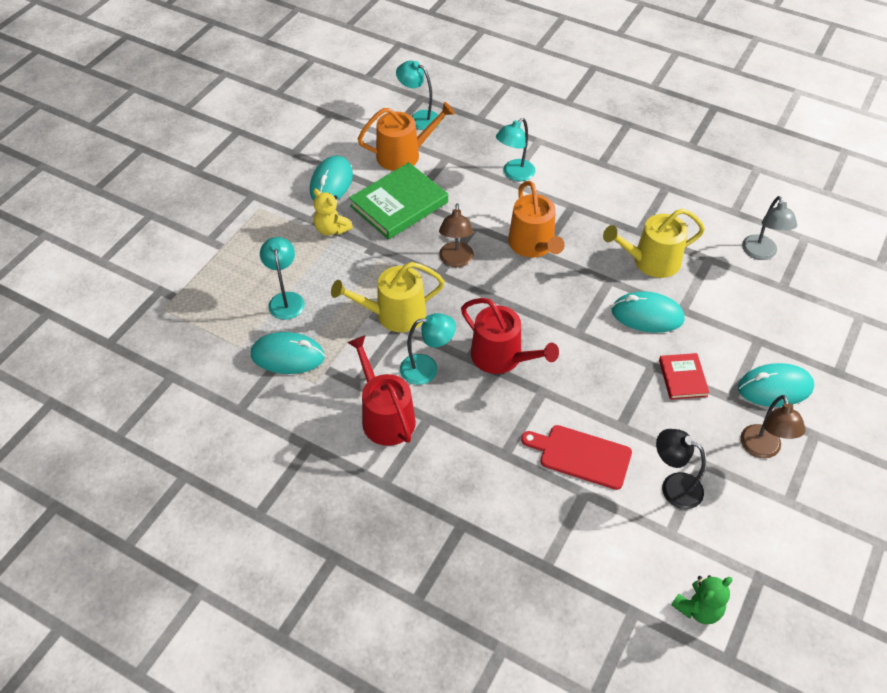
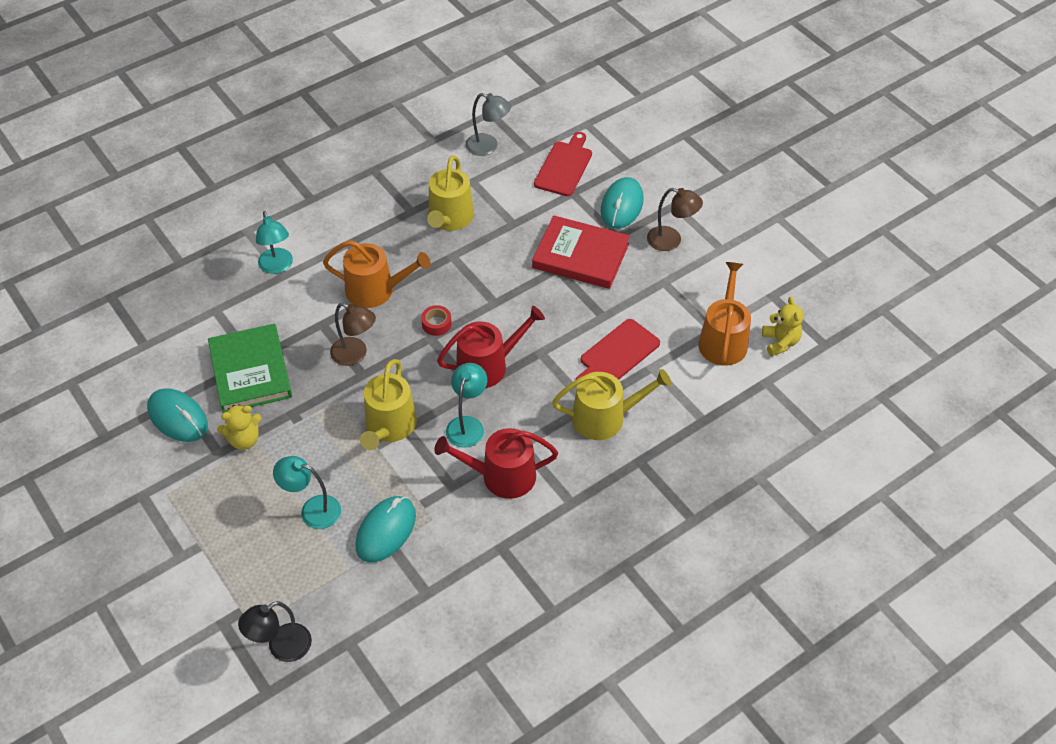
camera: 65 degrees left, 0 degrees up
orange watering can [358,102,455,171] -> orange watering can moved to [698,262,751,366]
turquoise lamp [396,61,440,130] -> none
turquoise mouse [612,292,685,333] -> none
black lamp [656,429,706,509] -> black lamp moved to [238,601,312,662]
red book [659,353,710,400] -> red book [532,215,630,289], size x1.85
green teddy bear [671,575,732,624] -> yellow teddy bear [762,297,804,356]
none -> red tape [421,305,452,336]
none -> red cutting board [534,132,592,196]
none -> yellow watering can [552,369,671,440]

